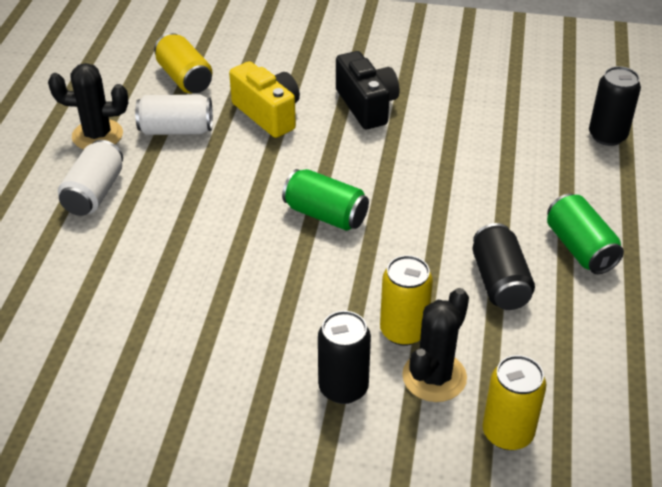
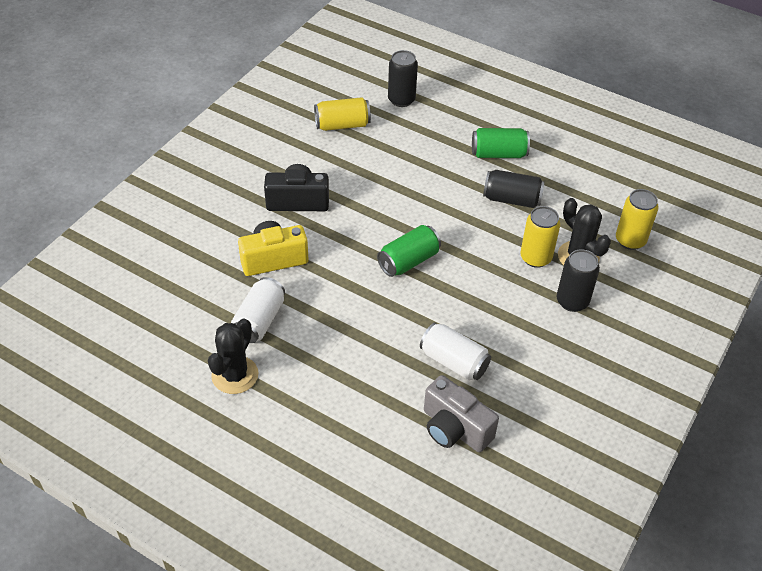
camera: 70 degrees left, 5 degrees up
white can [58,140,123,216] -> white can moved to [420,323,491,380]
yellow can [154,33,212,94] -> yellow can moved to [314,97,371,131]
none -> grey camera [424,375,499,452]

